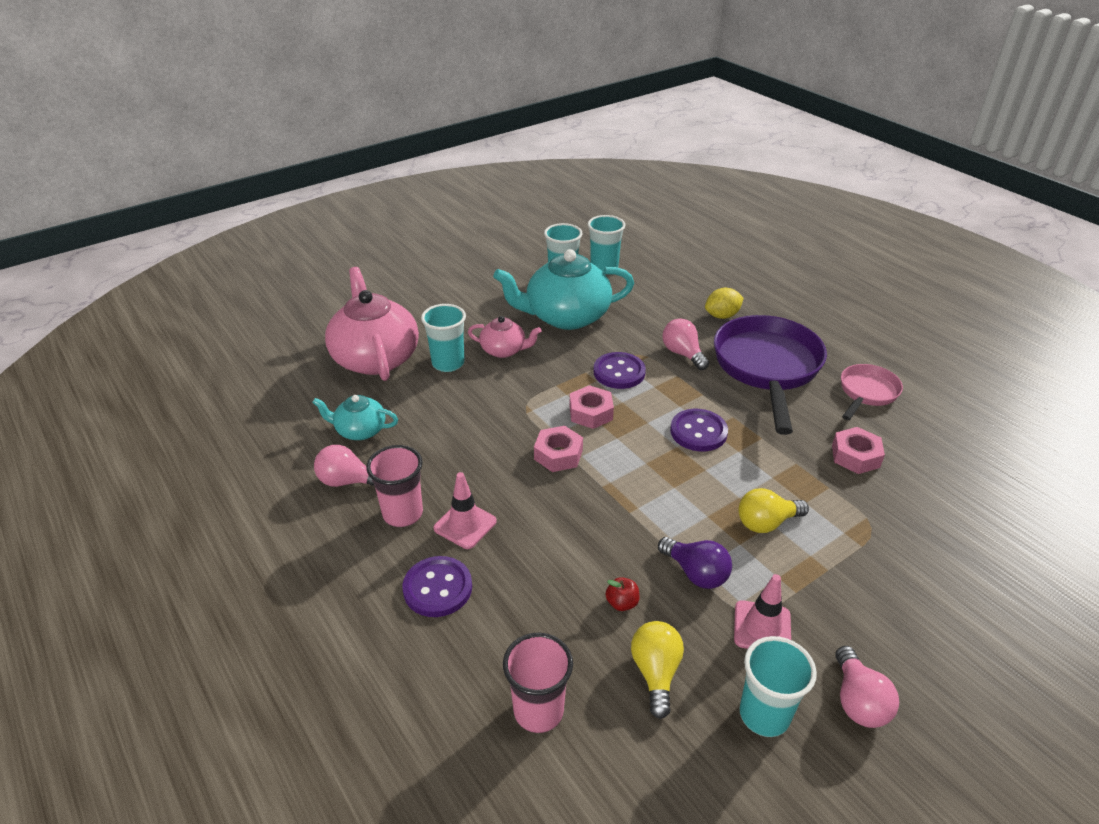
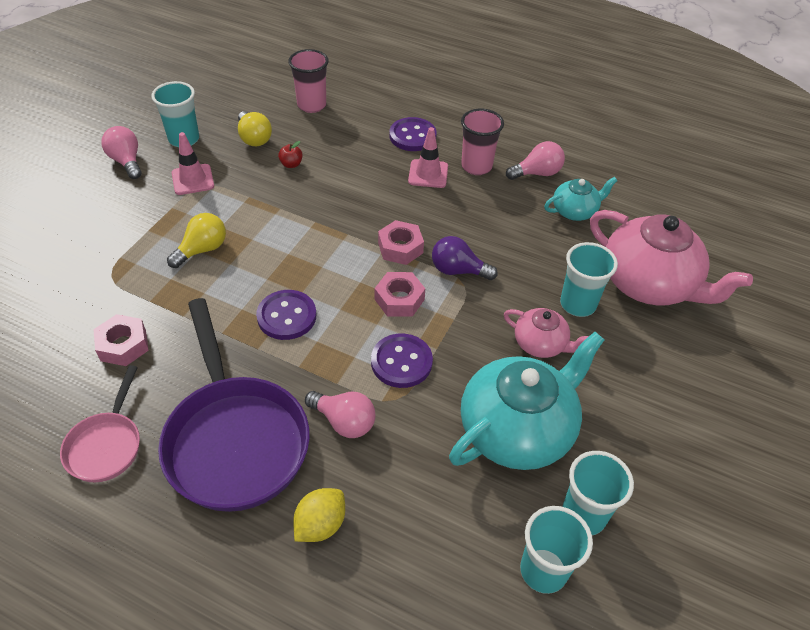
camera: 150 degrees right, 10 degrees up
pink teapot [468,316,541,358] -> pink teapot turned 135 degrees counterclockwise [504,308,589,358]
purple light bulb [658,537,732,589] -> purple light bulb moved to [432,236,498,280]

